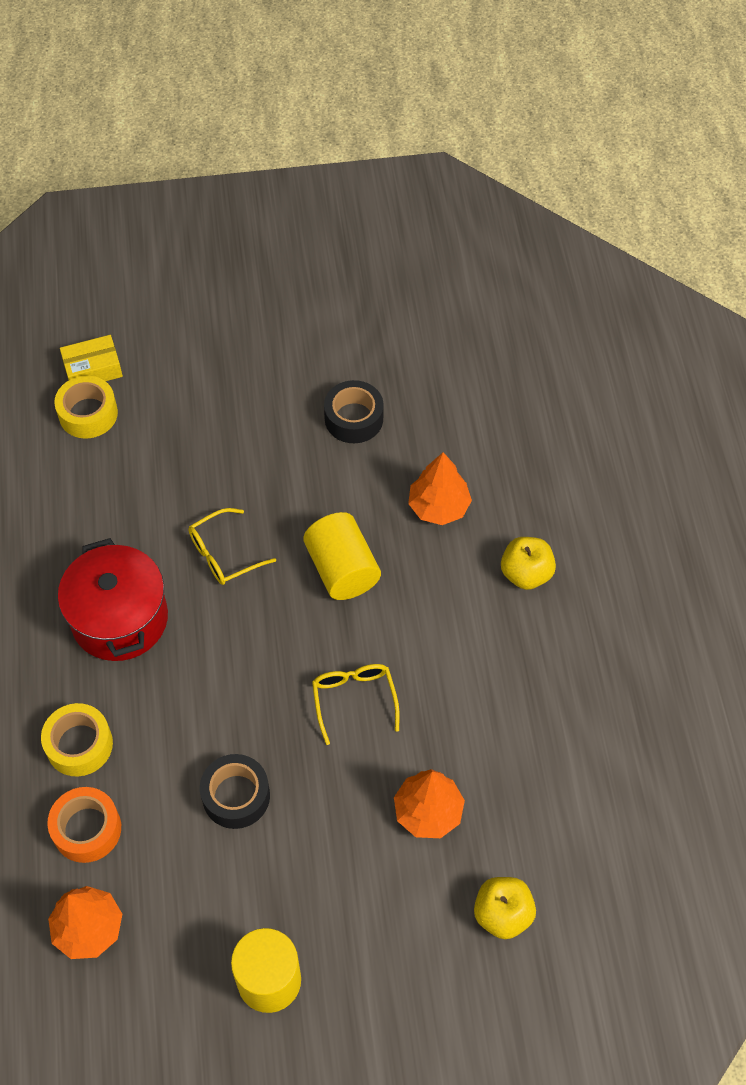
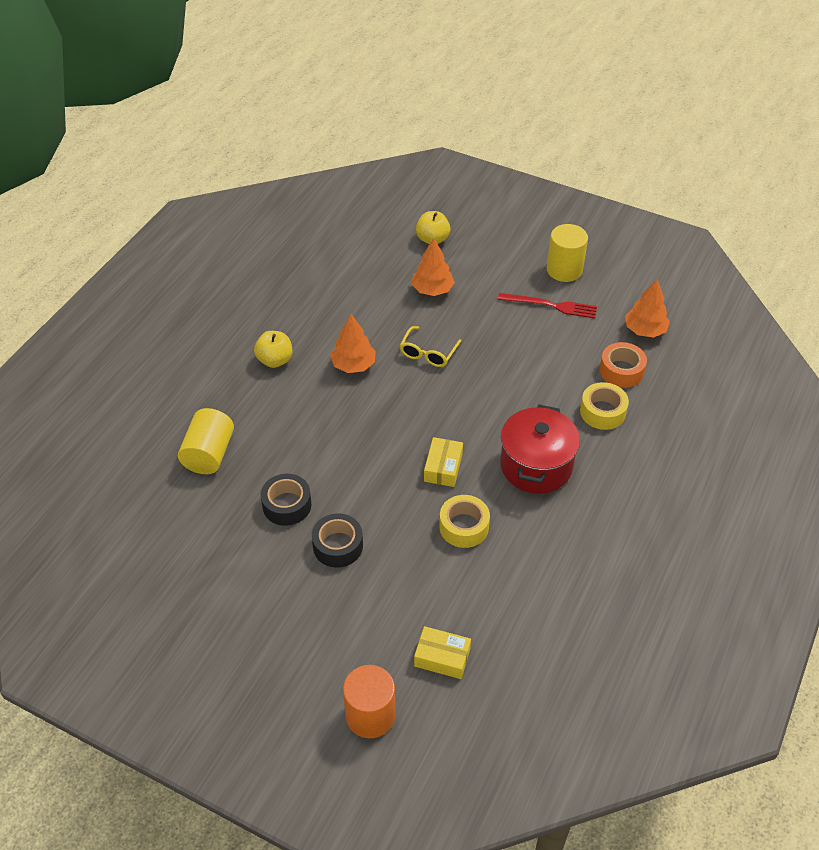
camera: 145 degrees left, 10 degrees down
yellow tape [54,376,118,438] -> yellow tape moved to [439,495,490,548]
yellow glasses [188,508,276,585] -> yellow box [424,437,463,487]
black tape [200,754,270,829] -> black tape moved to [312,513,363,568]
yellow cylinder [303,512,381,600] -> yellow cylinder moved to [178,408,234,474]
orange tree [408,452,472,525] -> orange tree moved to [330,314,376,373]
none -> orange cylinder [343,665,396,738]
none -> red fork [498,293,597,319]

